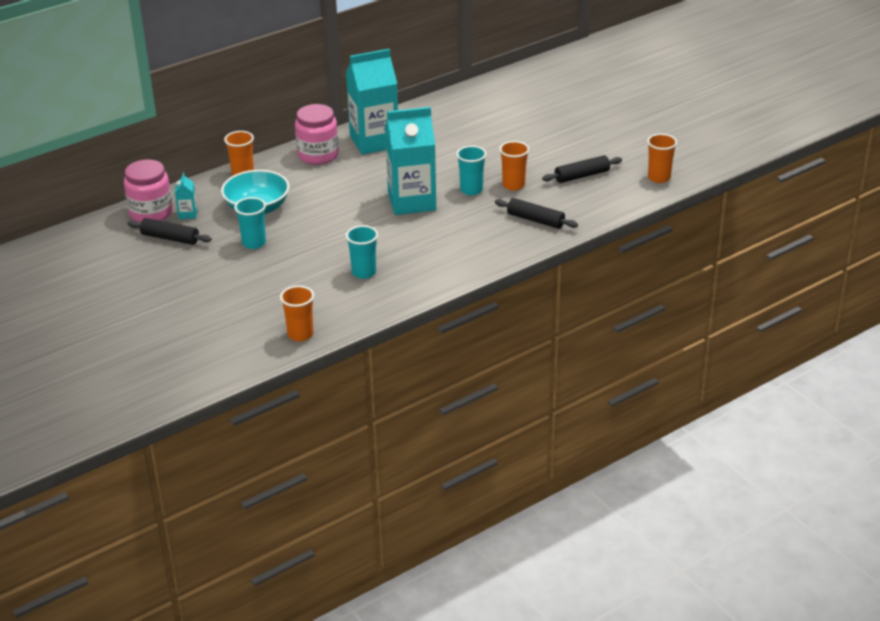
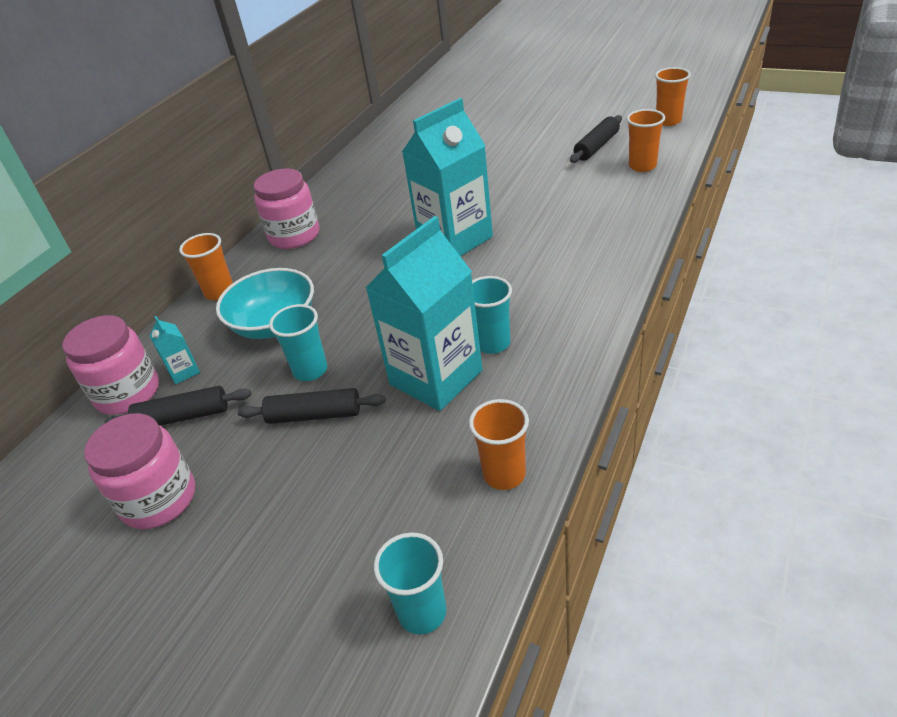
camera: 25 degrees left, 5 degrees up
turquoise carton [346,49,398,155] -> turquoise carton moved to [366,216,483,411]
turquoise cup [456,146,486,195] -> turquoise cup moved to [374,532,446,635]
black rolling pin [495,198,578,229] -> black rolling pin moved to [238,388,386,424]
orange cup [499,141,529,191] -> orange cup moved to [627,109,665,172]
none -> pink jar [84,413,195,529]

